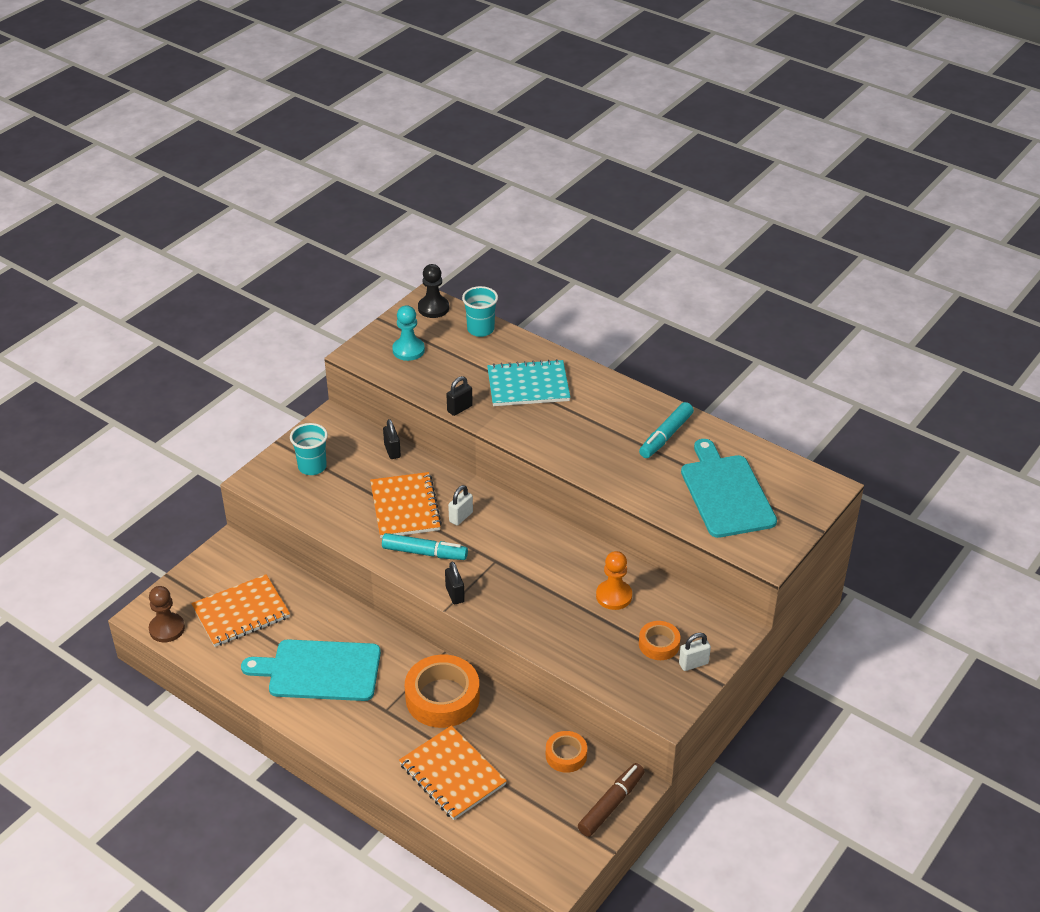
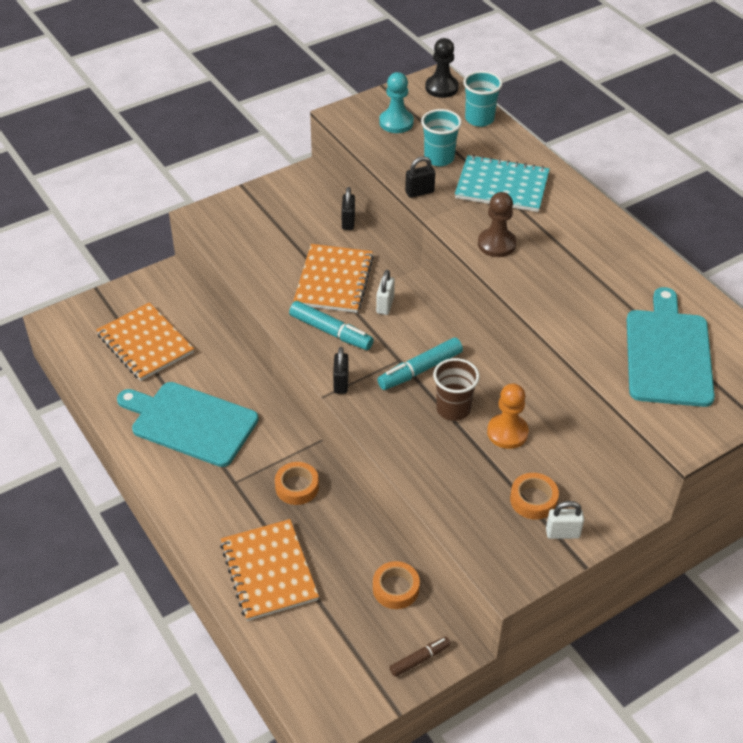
camera: 20 degrees right, 5 degrees up
brown pawn [149,586,185,642] -> brown pawn moved to [478,192,516,257]
orange notebook [191,574,290,647] -> orange notebook turned 60 degrees clockwise [96,302,194,381]
turquoise cup [290,423,328,475] -> turquoise cup moved to [421,109,462,166]
orange tape [405,655,480,728] -> orange tape [275,462,319,505], size x0.54
white padlock [448,485,473,526] -> white padlock turned 45 degrees counterclockwise [376,270,395,315]
brown marker [578,763,645,837] -> brown marker [389,637,451,677], size x0.62
turquoise marker [639,402,694,458] -> turquoise marker moved to [377,337,463,390]
none -> brown cup [433,358,480,421]

